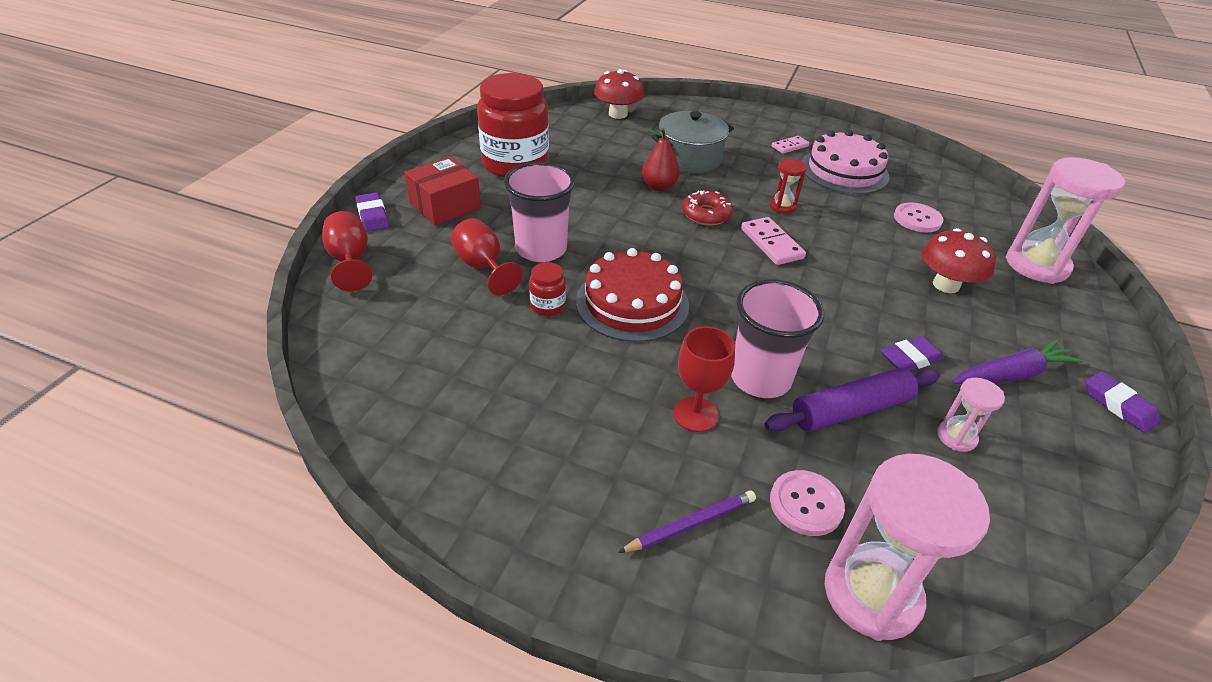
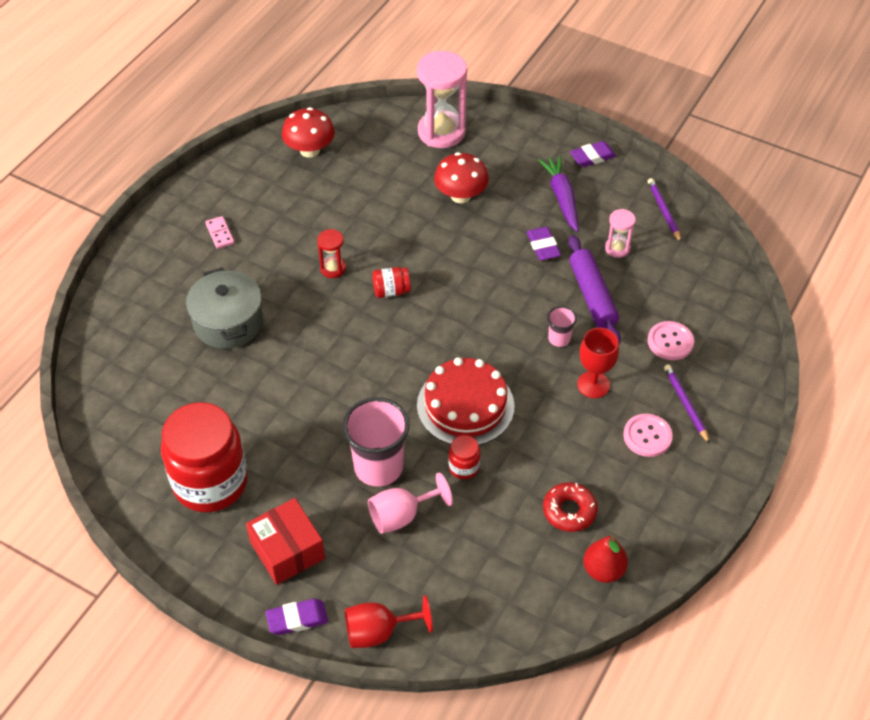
camera: 80 degrees left, 10 degrees up
red goblet [451,218,523,295] -> pink goblet [368,473,453,534]
red mushroom [594,69,644,119] -> red mushroom moved to [282,107,335,158]
red pear [642,128,680,191] -> red pear moved to [583,536,628,583]
red donut [682,190,733,226] -> red donut moved to [543,482,598,532]
pink cup [731,279,824,398] -> pink cup [547,306,577,347], size x0.49
pink domino [741,217,806,265] -> red jar [372,267,411,298]
pink cake [802,130,890,194] -> none
pink hourglass [825,454,990,641] -> none
pink button [894,202,943,232] -> pink button moved to [623,414,673,457]
none -> purple pencil [648,178,681,242]

